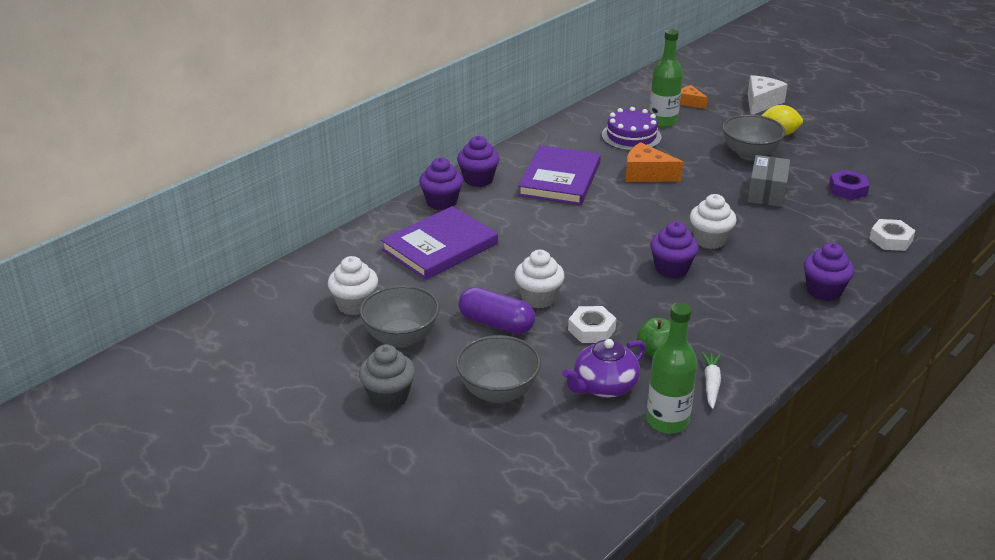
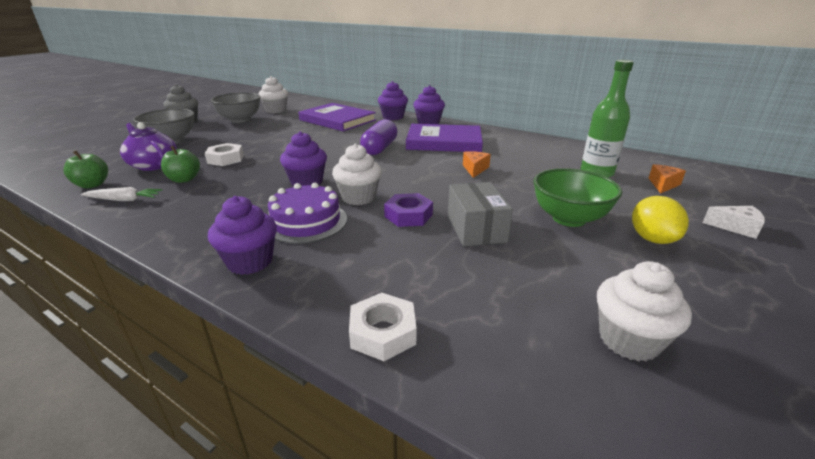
camera: 80 degrees right, 5 degrees down
purple capsule [459,287,535,334] -> purple capsule moved to [360,119,398,155]
white cupcake [515,250,565,308] -> white cupcake moved to [597,261,692,361]
purple cake [602,107,662,151] -> purple cake moved to [268,183,347,244]
orange cheese [626,142,683,182] -> orange cheese [463,151,491,178], size x0.62
green bottle [646,303,697,434] -> green apple [63,151,108,189]
grey bowl [722,114,786,160] -> green bowl [533,168,622,227]
grey box [747,155,790,207] -> grey box turned 75 degrees clockwise [448,182,513,246]
white cheese [748,75,788,115] -> white cheese [702,206,765,239], size x0.62
purple nut [829,170,870,200] -> purple nut moved to [384,193,433,227]

